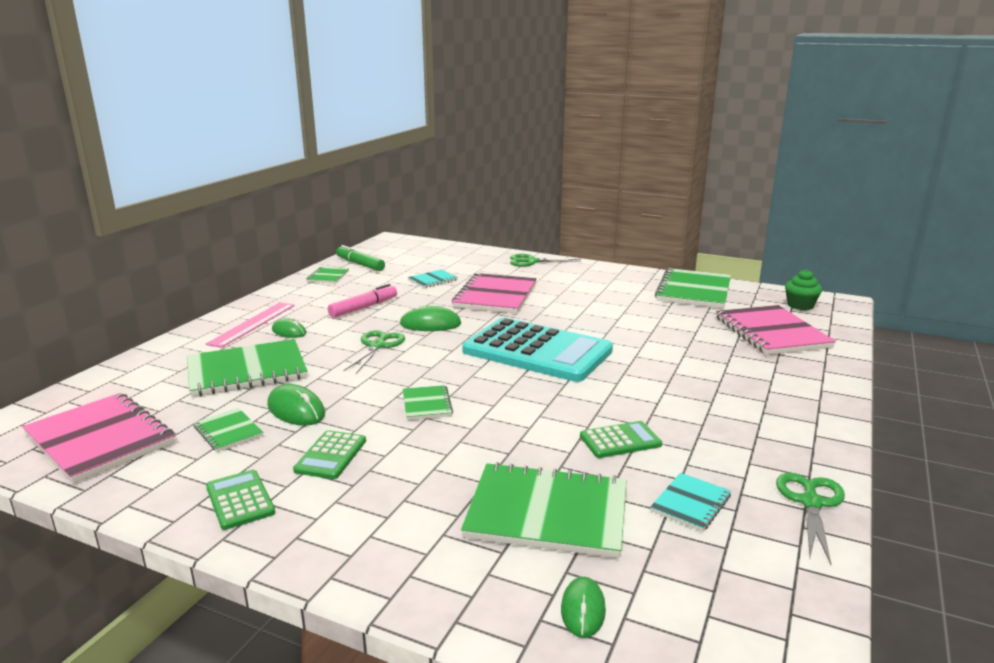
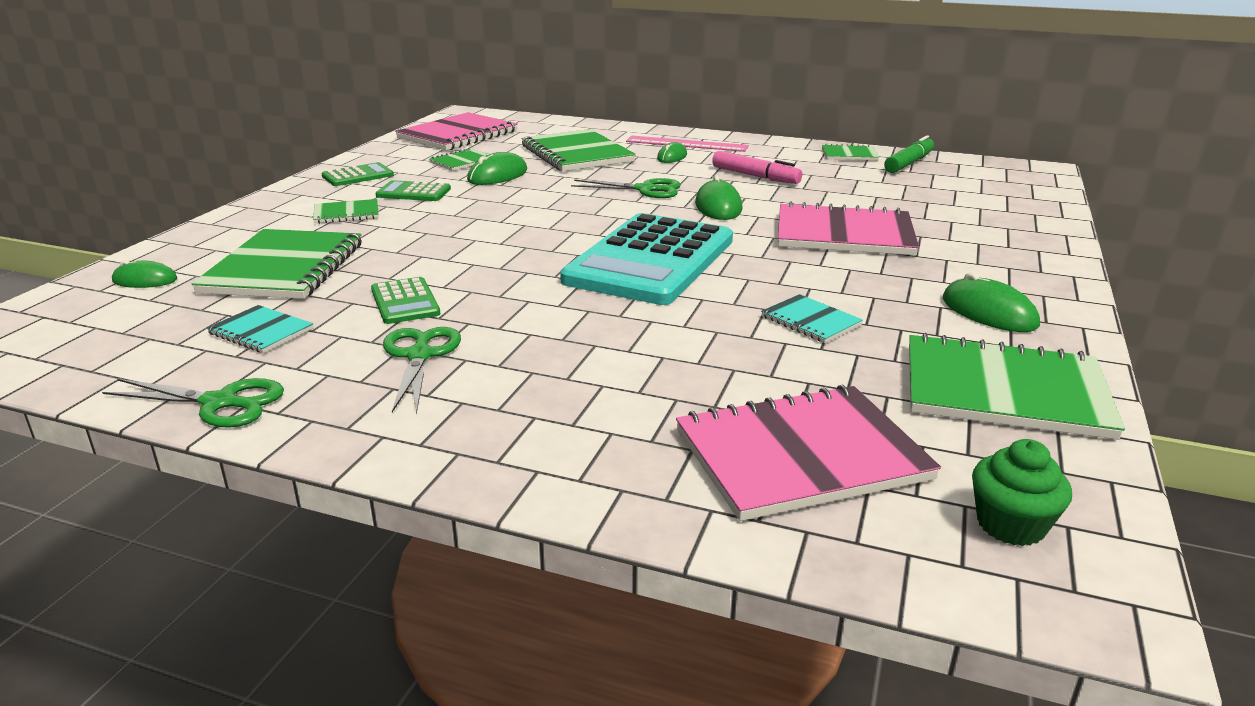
camera: 85 degrees right, 5 degrees up
green notebook [403,385,453,420] -> green notebook moved to [313,199,379,224]
turquoise notebook [408,270,458,288] -> turquoise notebook moved to [761,294,863,343]
green scissors [510,254,582,267] -> green scissors moved to [383,327,461,414]
none -> green mouse [943,272,1040,332]

